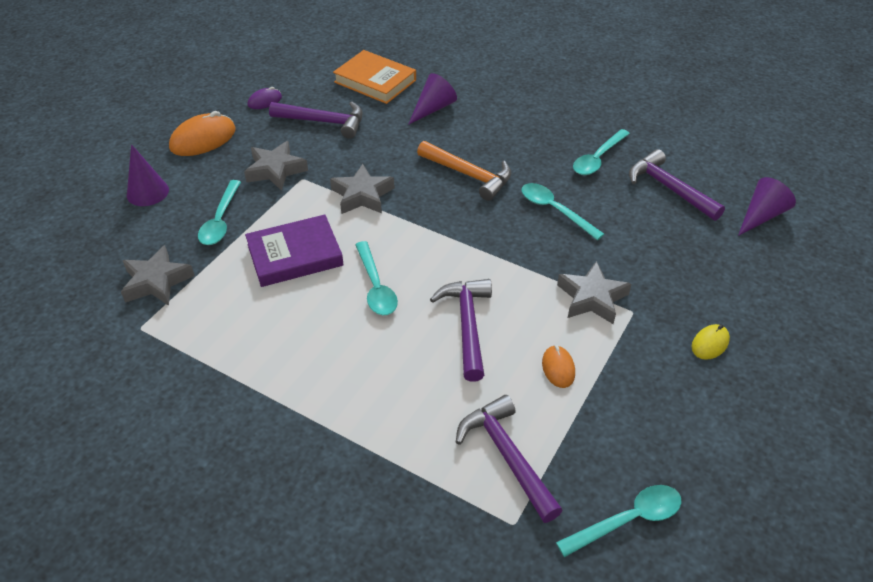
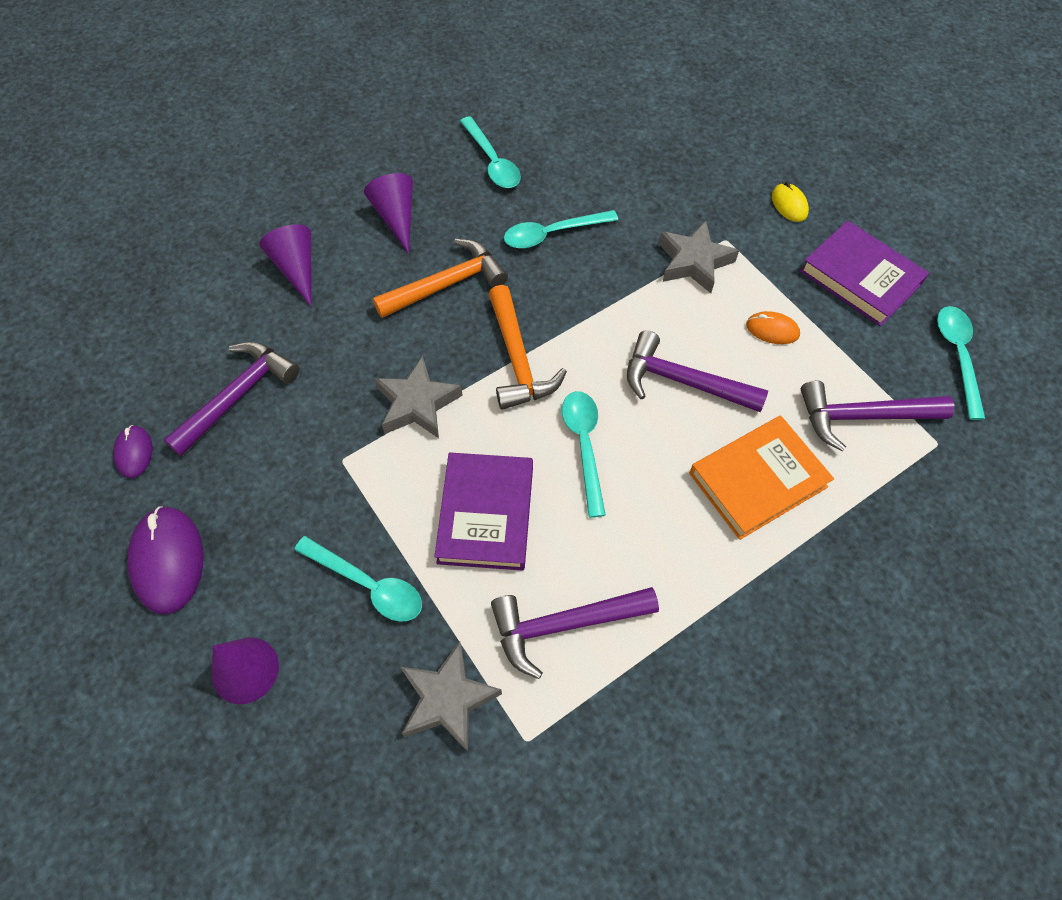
camera: 65 degrees left, 15 degrees up
orange mouse [169,111,236,156] -> purple mouse [127,507,203,614]
grey star [244,141,308,191] -> none
orange book [333,50,416,104] -> orange book moved to [689,416,834,540]
turquoise spoon [355,241,398,315] -> turquoise spoon turned 105 degrees counterclockwise [562,391,606,518]
purple hammer [629,149,725,221] -> purple hammer moved to [491,587,659,679]
purple cone [738,177,796,236] -> purple cone moved to [364,173,413,254]
none -> orange hammer [489,285,567,410]
none -> purple book [800,220,929,326]

